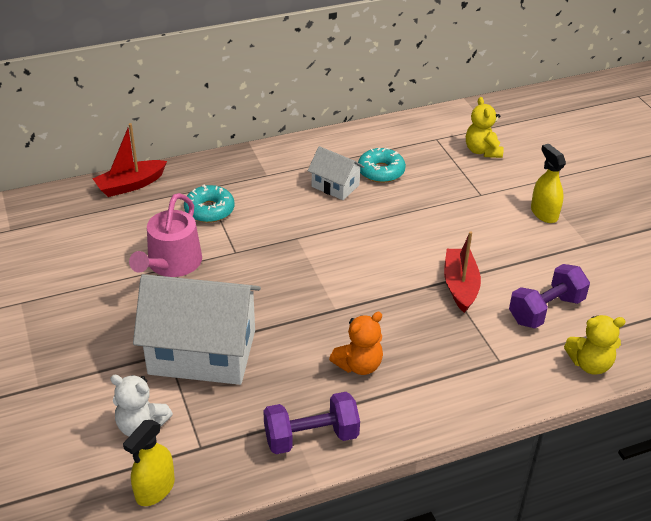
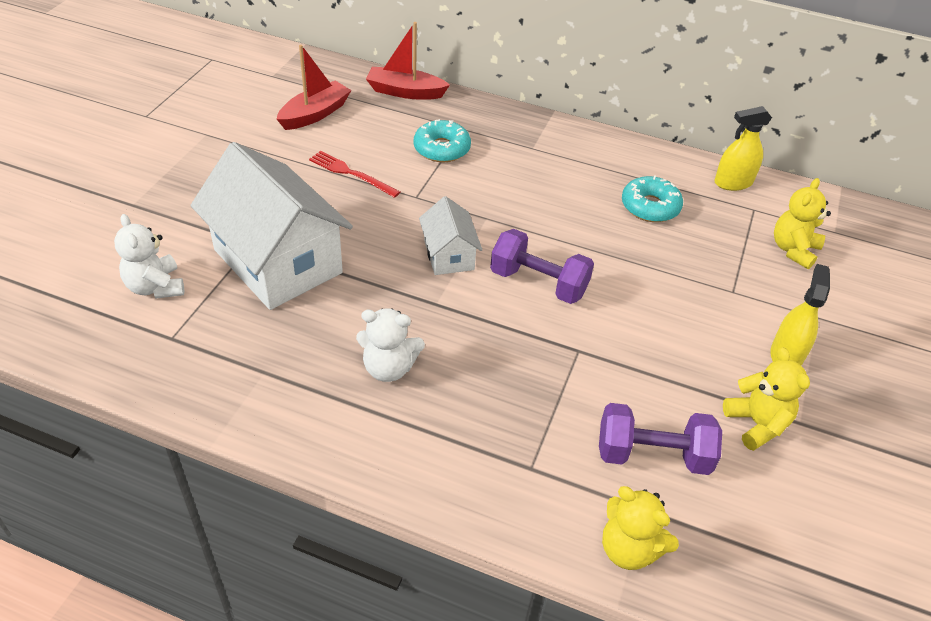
camera: 40 degrees right, 5 degrees up
yellow spray bottle [123,420,175,506] -> yellow spray bottle moved to [714,106,772,191]
pink watering can [129,193,202,277] -> red fork [309,151,400,198]
purple dumbbell [263,392,360,454] -> purple dumbbell moved to [490,229,594,304]
white house [308,146,364,200] -> white house moved to [419,196,482,275]
orange teddy bear [329,312,383,375] -> white teddy bear [356,308,425,382]
red boat [444,231,481,313] -> red boat moved to [277,45,351,130]
none -> yellow teddy bear [723,347,810,451]

